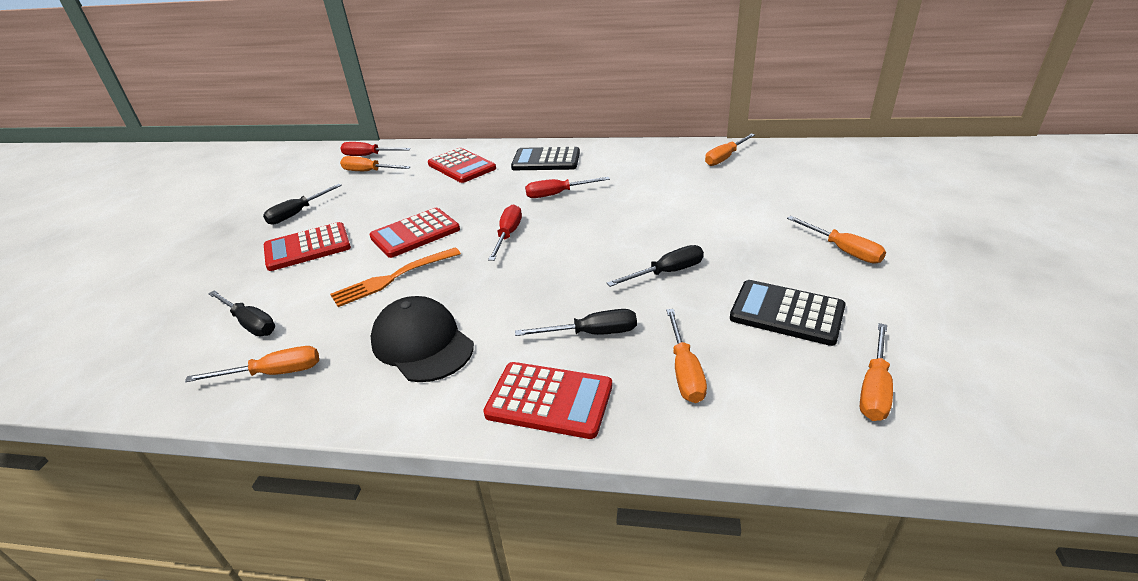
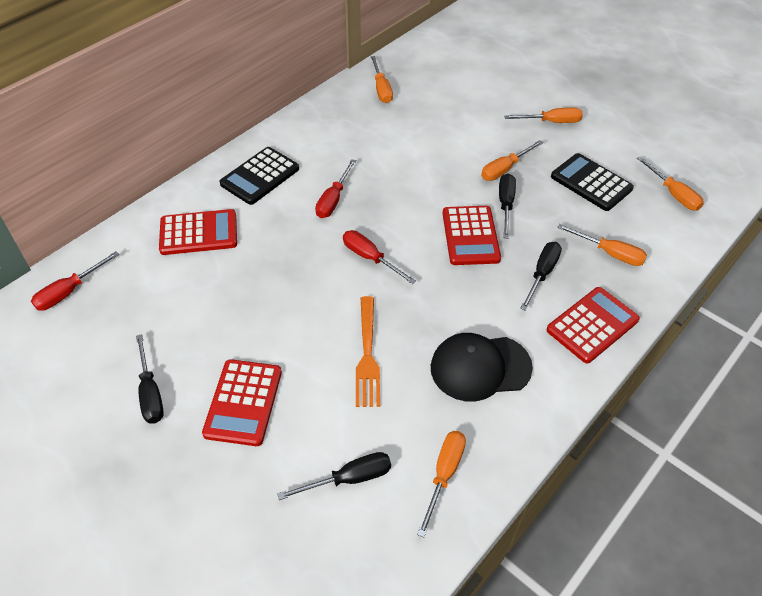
camera: 60 degrees left, 15 degrees up
orange screwdriver [340,156,410,171] -> orange screwdriver moved to [481,140,543,181]
red calculator [369,208,460,258] -> red calculator moved to [443,206,501,265]
black calculator [730,280,846,346] -> black calculator turned 75 degrees clockwise [551,153,634,211]

